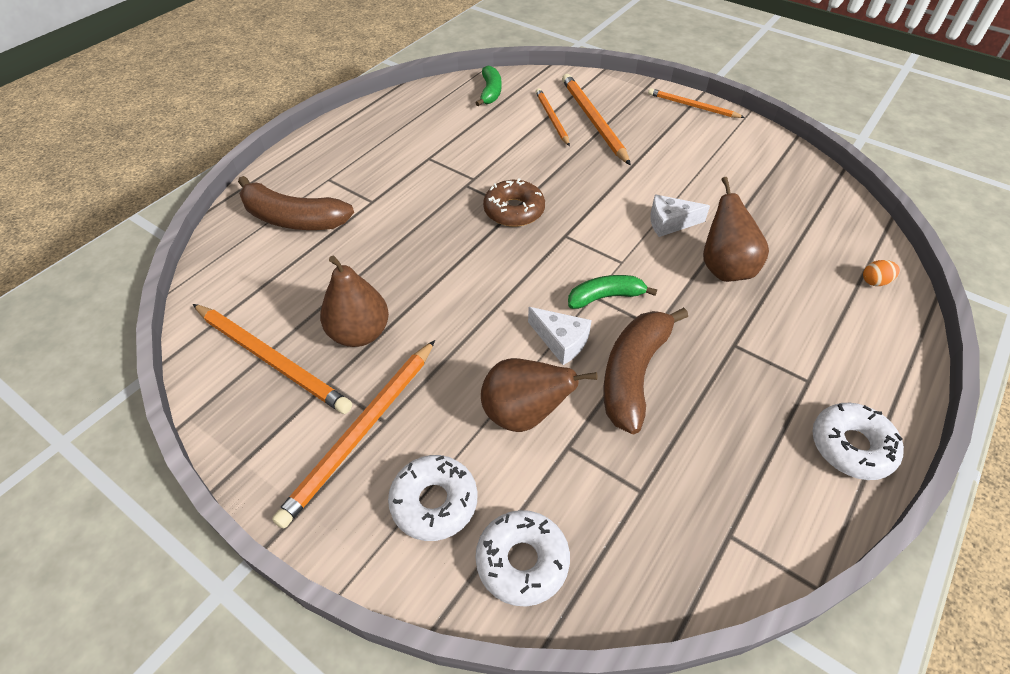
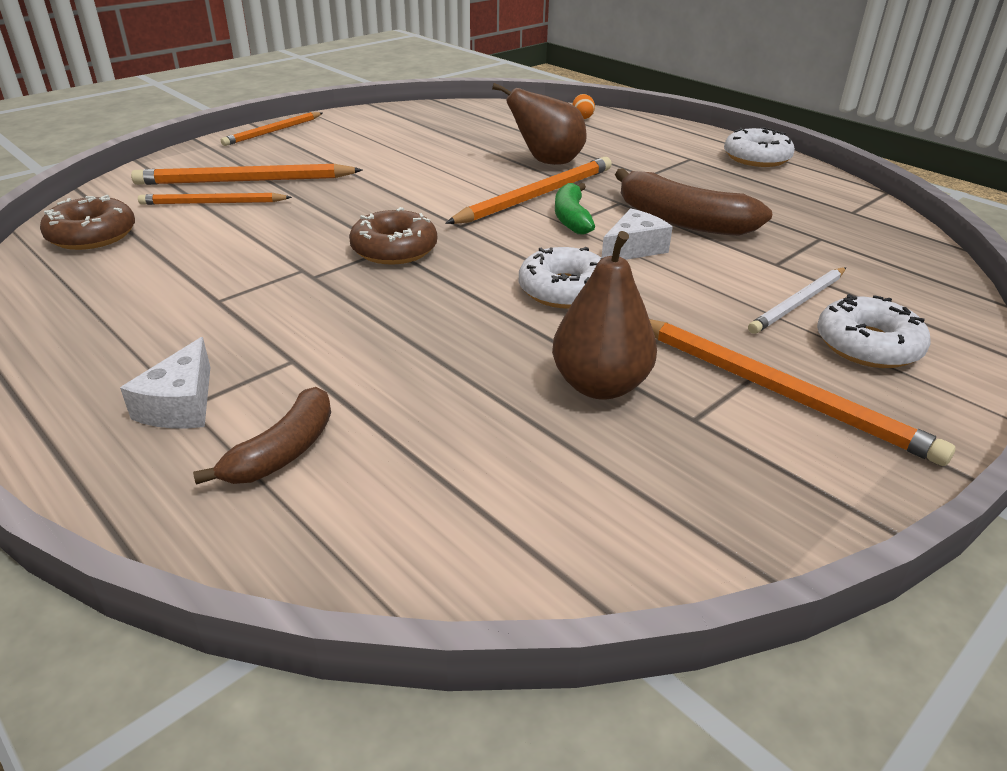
camera: 80 degrees left, 15 degrees down
orange pencil [193,304,352,414] -> orange pencil moved to [445,157,612,224]
brown banana [238,176,354,230] -> brown banana [193,387,331,485], size x0.61
white donut [475,510,570,607] -> white donut moved to [519,247,602,309]
green banana [476,66,502,106] -> brown donut [40,195,135,250]
brown pear [481,358,597,432] -> none
white cheese [650,194,710,237] -> white cheese moved to [120,337,210,428]
none -> white pencil [748,267,846,334]

